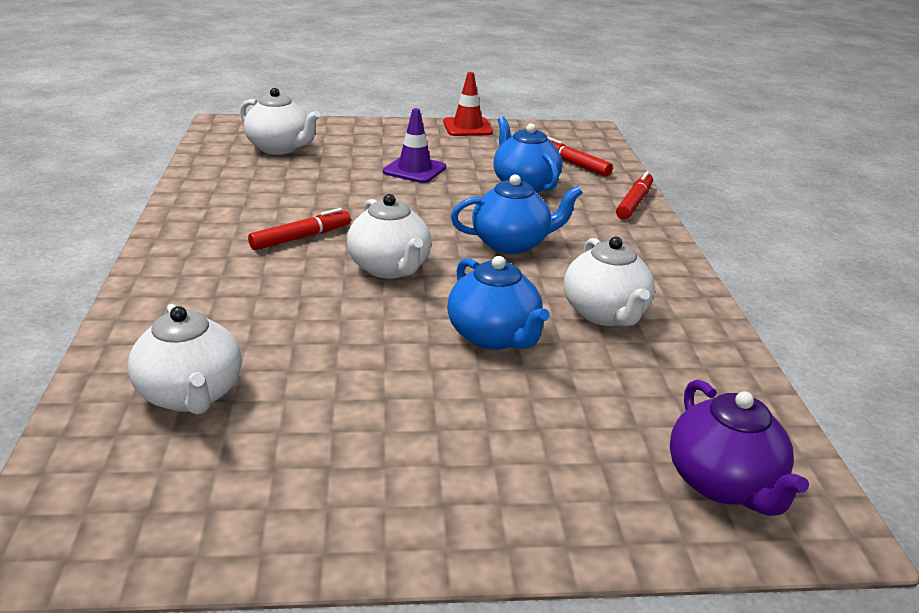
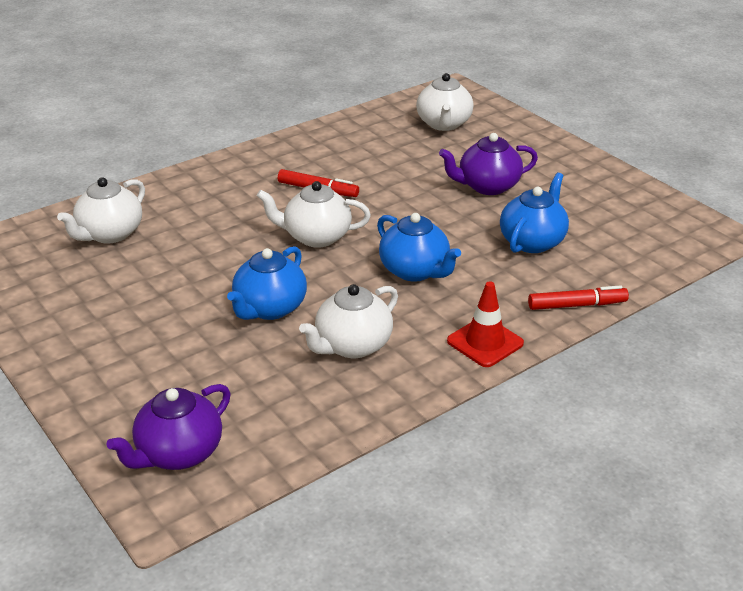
camera: 60 degrees right, 5 degrees up
white teapot [347,194,432,279] -> white teapot turned 60 degrees clockwise [257,181,371,248]
purple traffic cone [383,108,446,183] -> purple teapot [439,133,538,195]
red traffic cone [443,72,493,136] -> red traffic cone moved to [447,282,524,367]
red marker [547,137,613,177] -> none

